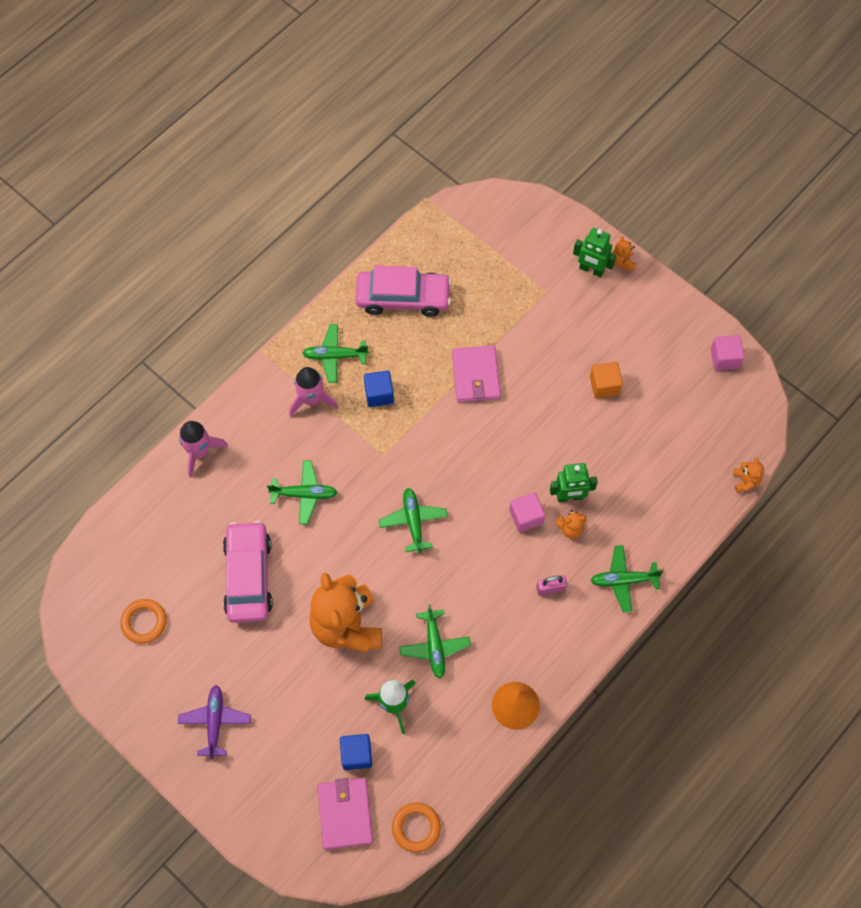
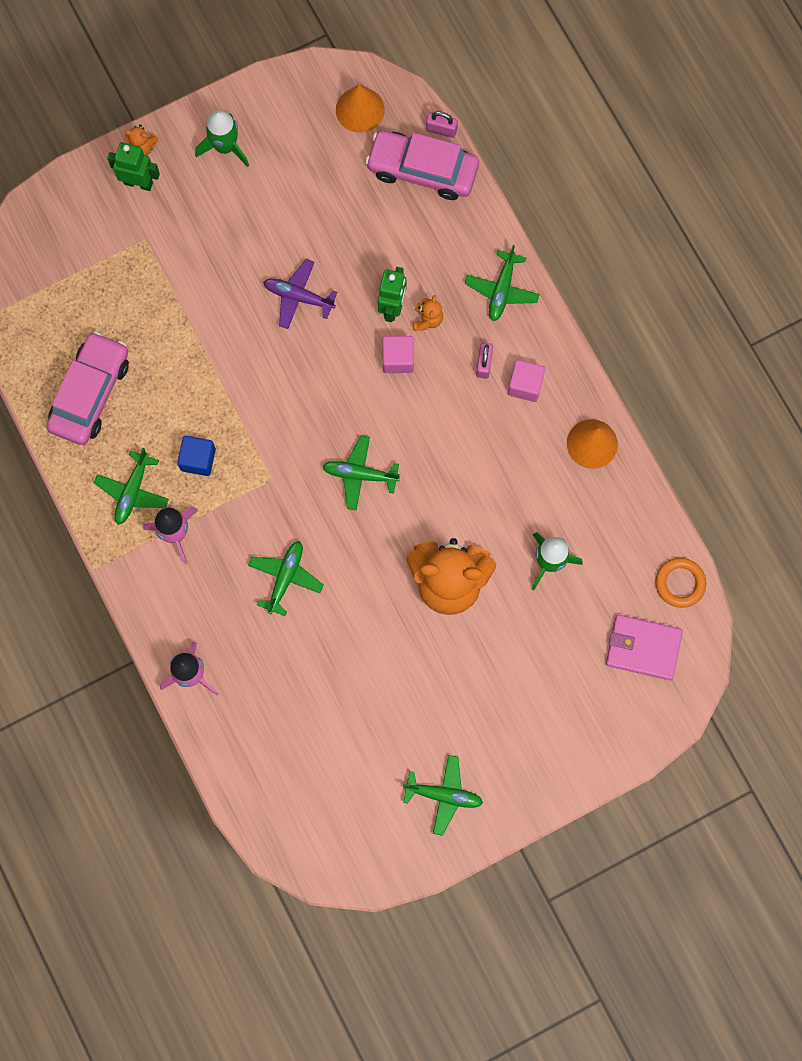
camera: 70 degrees left, 10 degrees up
orange ring [120,599,167,644] -> none
purple plane [178,685,251,759] -> purple plane moved to [263,259,337,329]
pink car [223,521,273,623] -> pink car moved to [365,130,479,200]
blue cube [340,734,372,770] -> none
green plane [399,604,471,679] -> green plane moved to [403,755,483,836]
pink wallet [452,345,501,402] -> none
green robot [573,228,616,277] -> green robot turned 120 degrees counterclockwise [107,142,160,191]
orange cube [590,362,623,399] -> none
pink cube [711,335,744,371] -> pink cube moved to [508,360,545,402]
orange teddy bear [733,457,764,493] -> pink padlock [426,111,458,138]
none -> green rocket [195,110,250,167]
none -> orange cone [336,85,385,133]

